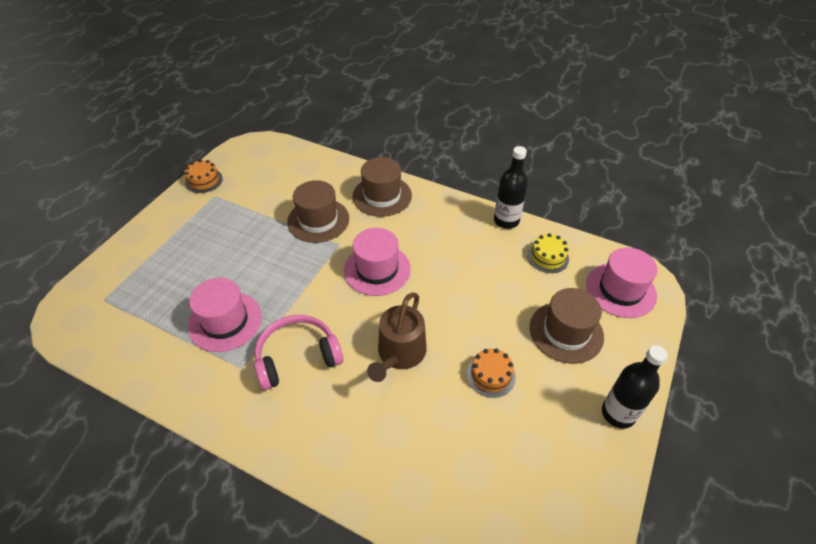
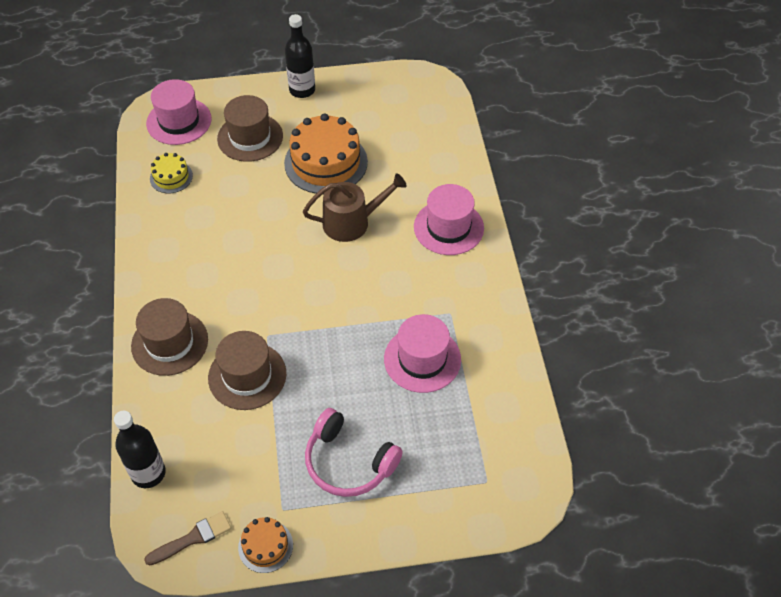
camera: 125 degrees left, 5 degrees up
pink headphones [254,315,343,390] -> pink headphones moved to [305,408,403,497]
pink hat [344,228,411,296] -> pink hat moved to [414,184,484,255]
orange cake [467,348,516,398] -> orange cake [284,113,368,194], size x1.97
black bottle [494,146,528,229] -> black bottle moved to [114,411,166,488]
none -> brown brush [144,511,231,566]

